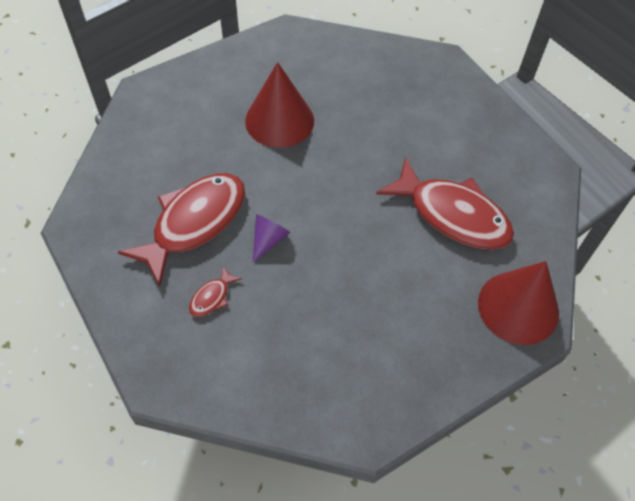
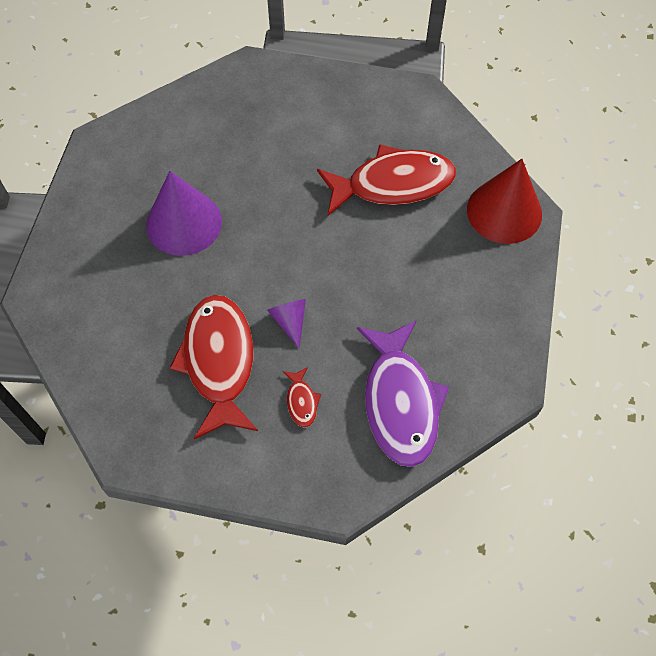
camera: 45 degrees left, 5 degrees up
red cone [245,62,314,148] -> purple cone [146,171,222,256]
none -> purple fish [357,321,449,467]

